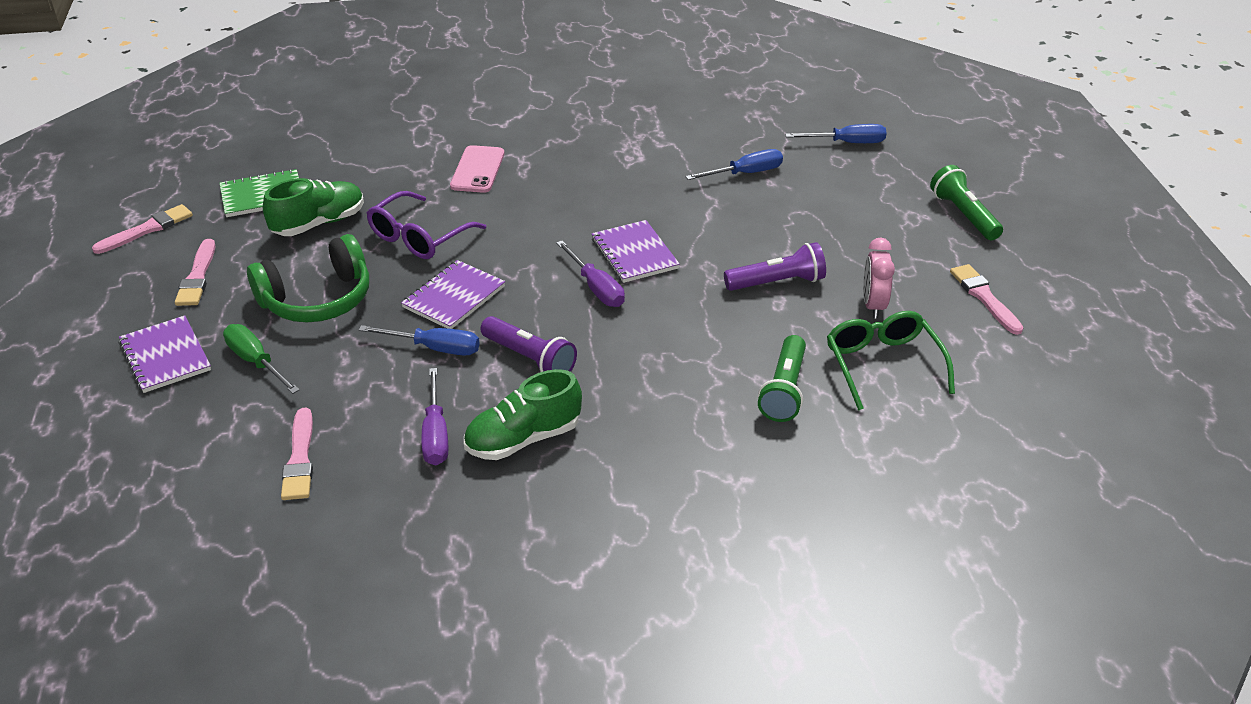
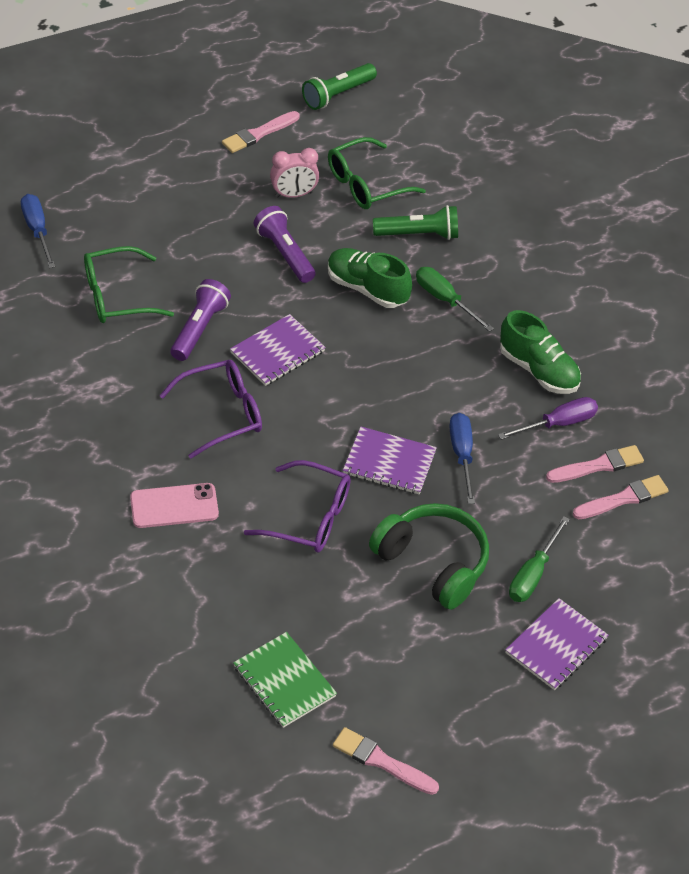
camera: 110 degrees left, 10 degrees up
pink brush [175,239,215,306] -> pink brush moved to [546,445,644,483]
green shoe [263,178,364,236] -> green shoe moved to [328,248,412,308]
purple flashlight [480,316,577,372] -> purple flashlight moved to [170,279,231,361]
purple screwdriver [556,240,625,307] -> none
blue screwdriver [685,149,783,180] -> green glasses [84,246,174,323]
green flashlight [930,165,1003,240] -> green flashlight moved to [302,63,377,110]
none -> purple glasses [159,360,262,459]
none -> green screwdriver [416,267,494,332]

